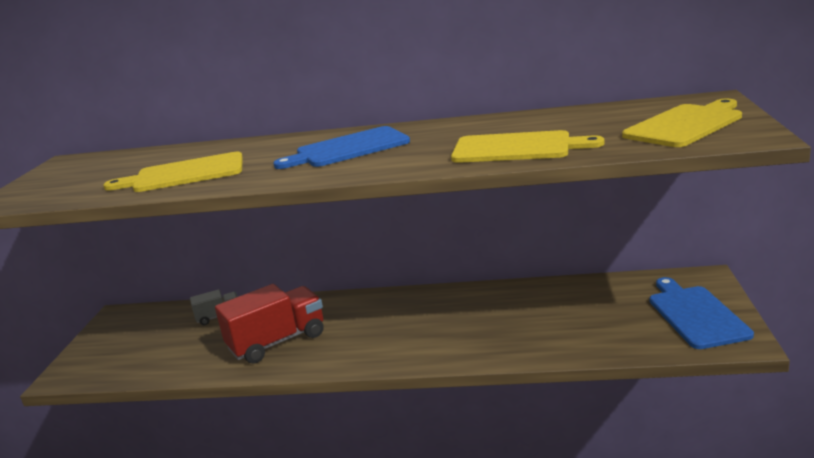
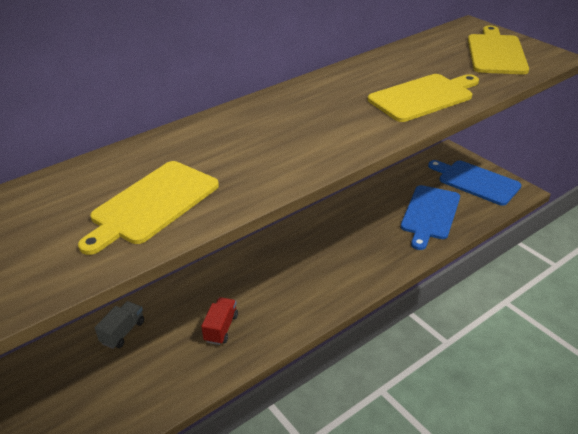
camera: 45 degrees left, 15 degrees up
red truck [215,284,324,364] -> red truck [201,297,238,345], size x0.51
blue cutting board [273,126,410,169] -> blue cutting board moved to [401,185,460,250]

